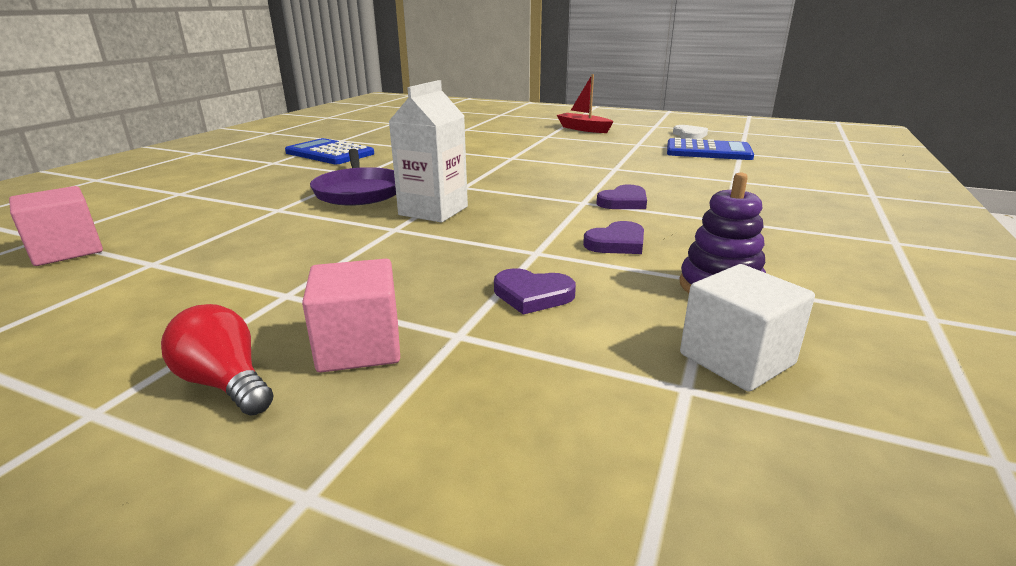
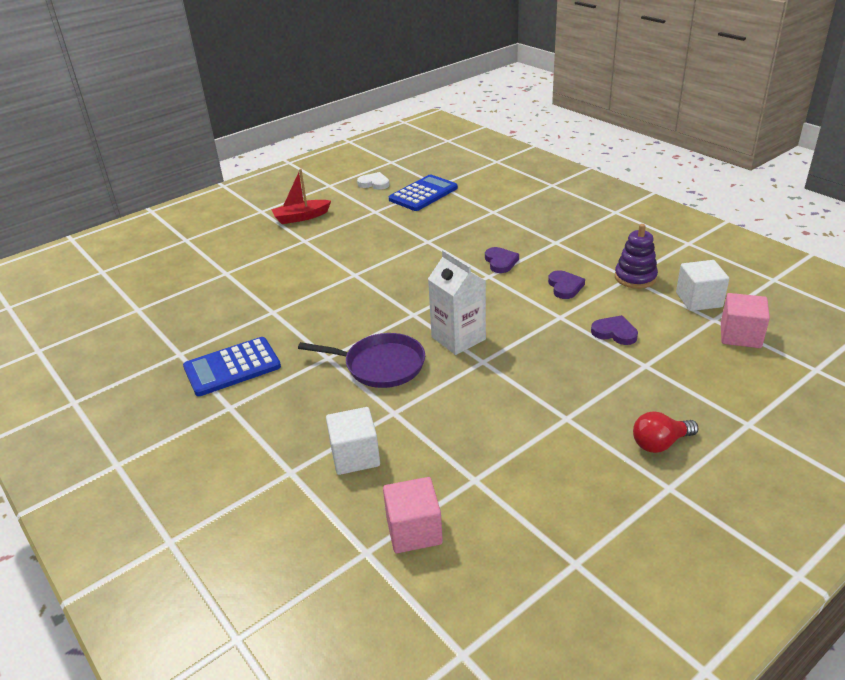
camera: 60 degrees left, 10 degrees up
pink cube [302,259,400,372] -> pink cube moved to [721,293,770,348]
purple heart [494,268,576,315] -> purple heart turned 105 degrees counterclockwise [591,315,638,345]
none -> white cube [326,407,380,475]

